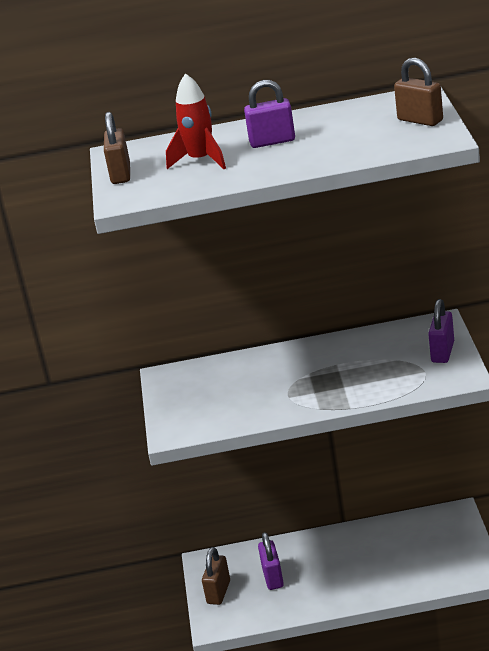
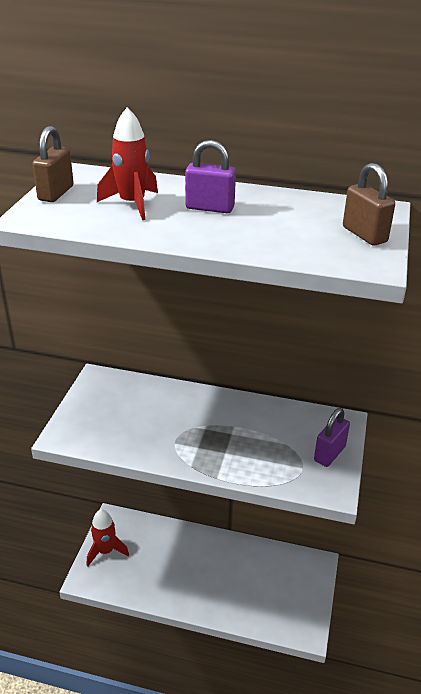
camera: 15 degrees right, 5 degrees up
brown padlock [202,547,230,605] -> red rocket [87,509,129,567]
purple padlock [258,532,284,590] -> none

